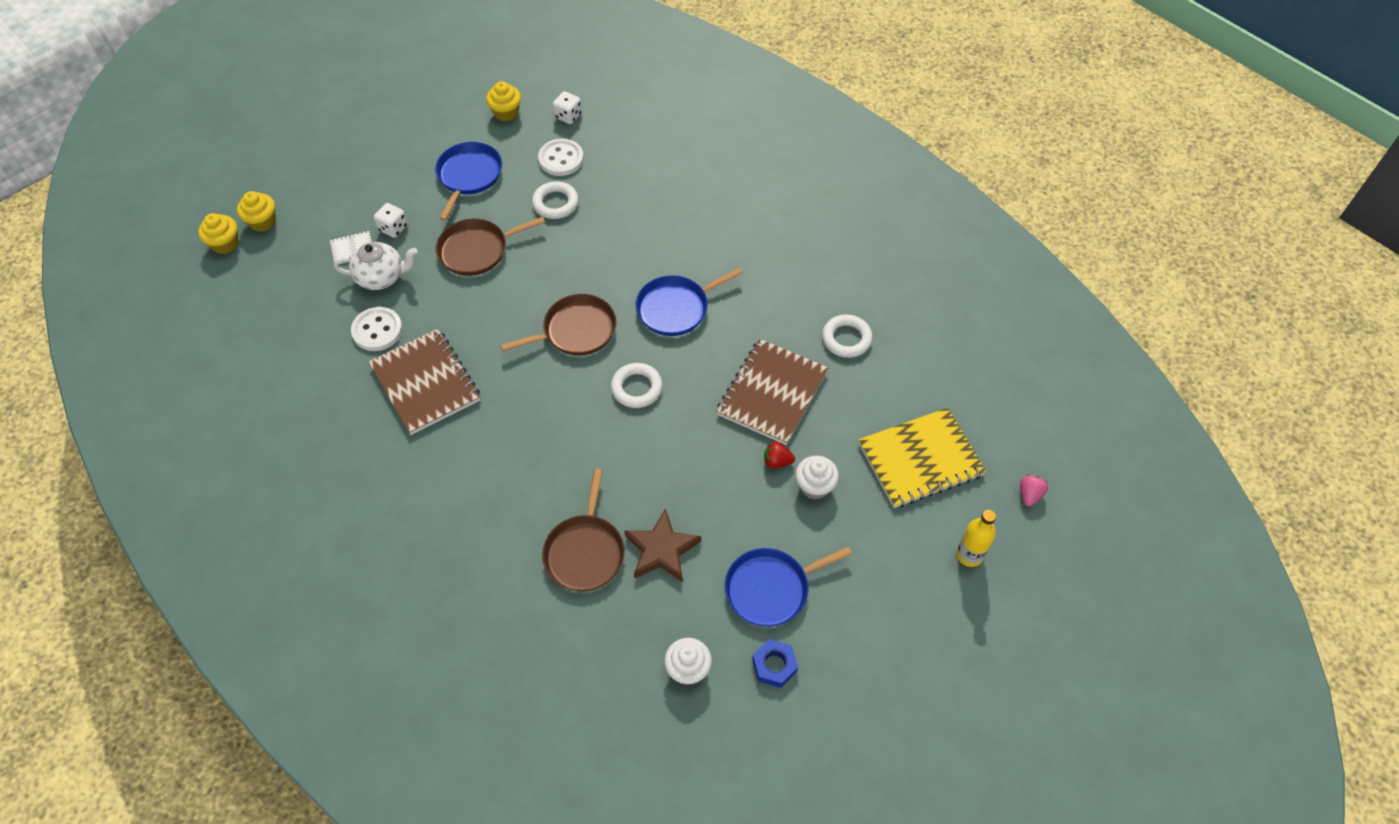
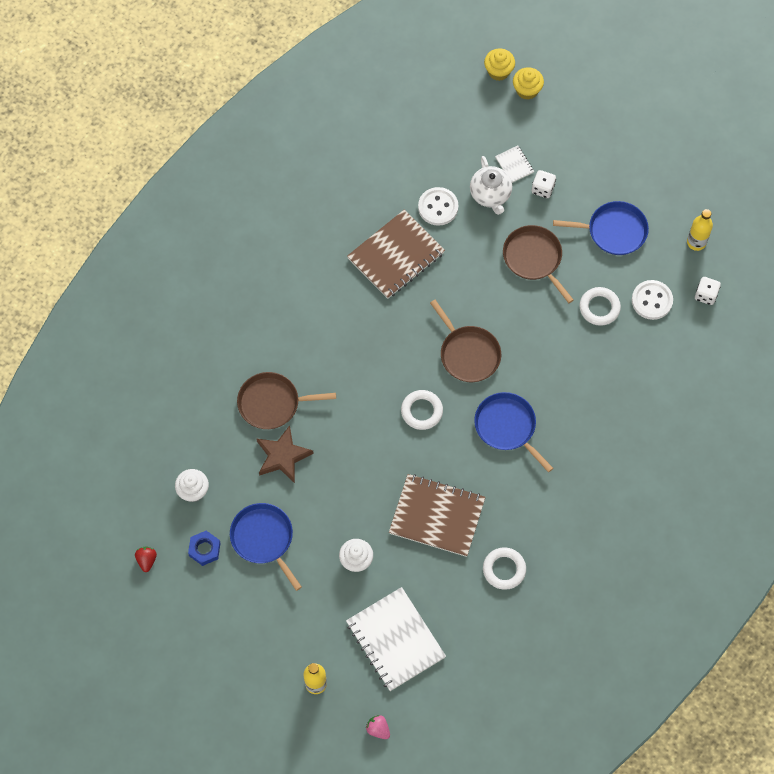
camera: 80 degrees right, 10 degrees up
yellow cupcake [486,81,521,122] -> yellow bottle [687,209,713,251]
red strawberry [764,442,795,468] -> red strawberry moved to [135,546,157,572]
yellow notebook [858,408,986,508] -> white notebook [346,587,446,691]
pink strawberry [1020,475,1048,506] -> pink strawberry turned 150 degrees counterclockwise [366,715,390,739]

